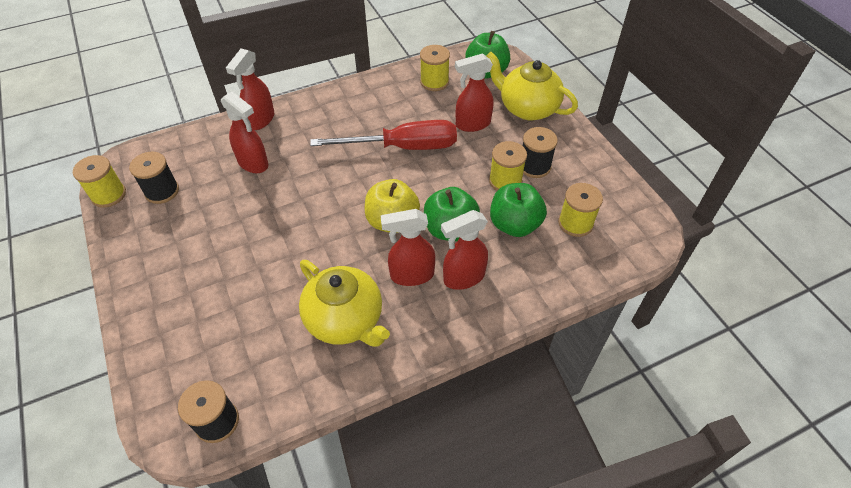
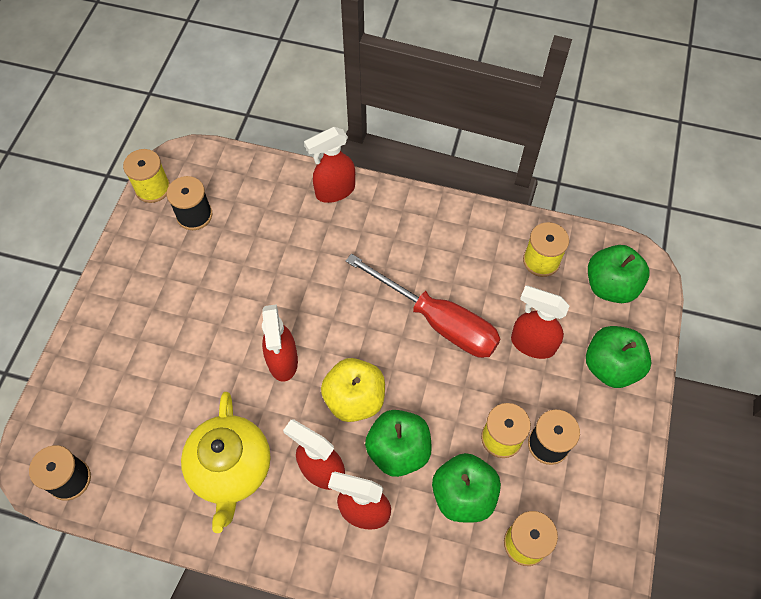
camera: 40 degrees right, 10 degrees up
red spray bottle [221,91,269,173] -> red spray bottle moved to [262,304,298,382]
yellow teapot [486,52,578,120] -> green apple [586,326,651,388]

